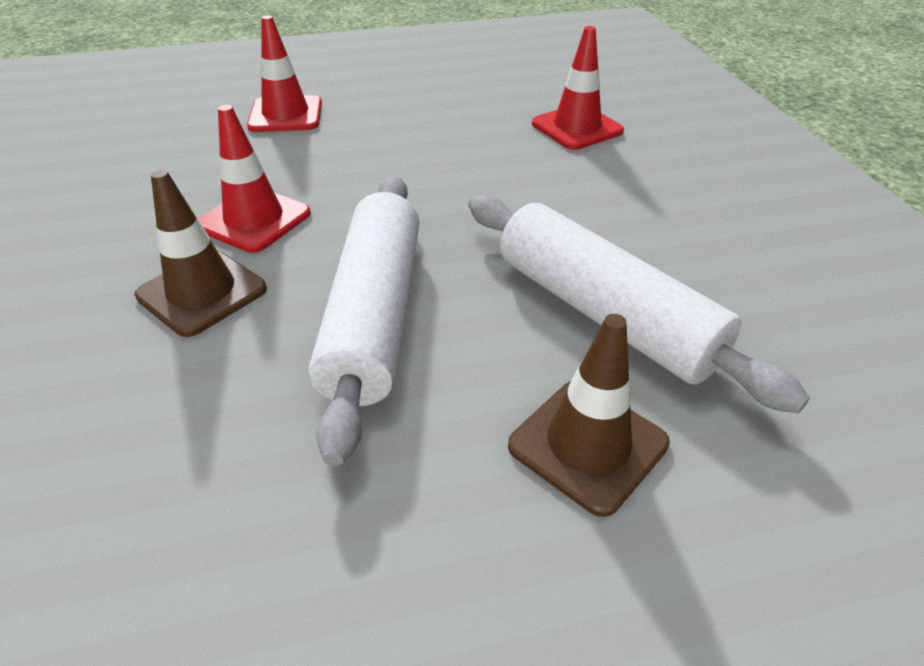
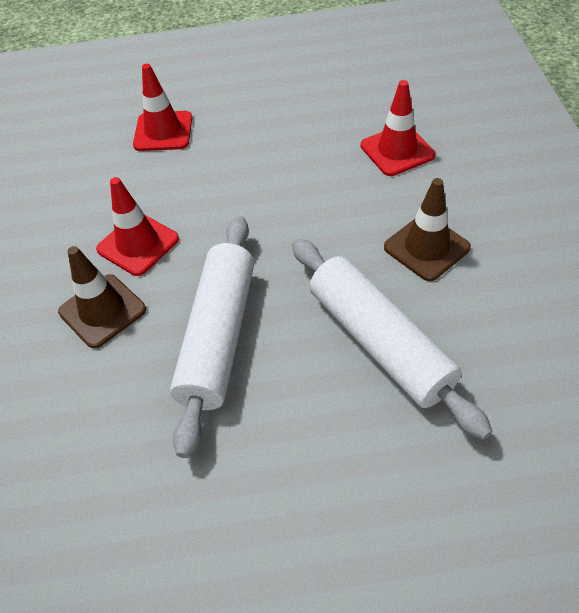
camera: 10 degrees right, 10 degrees up
brown traffic cone [508,314,670,517] -> brown traffic cone moved to [384,178,471,281]

